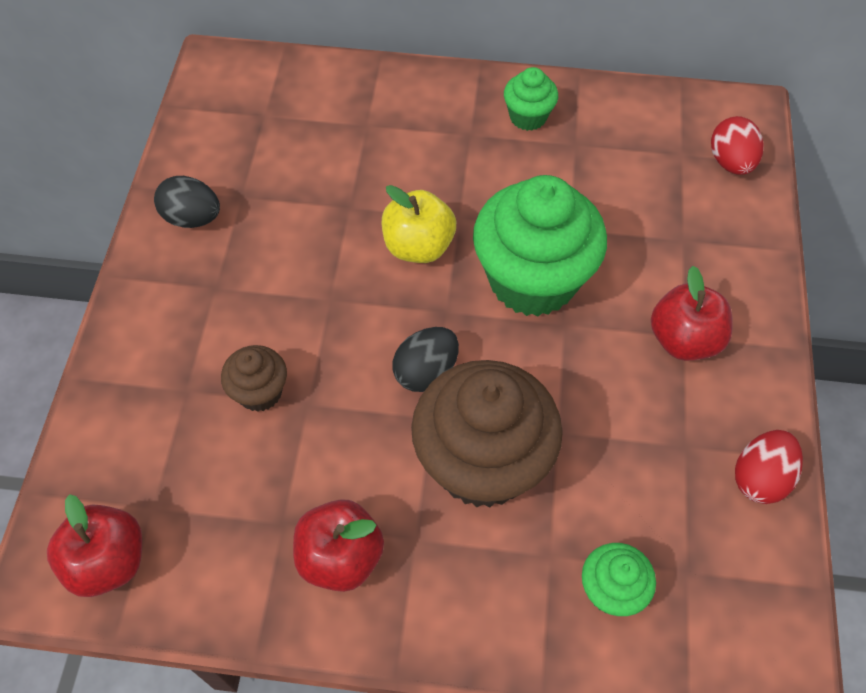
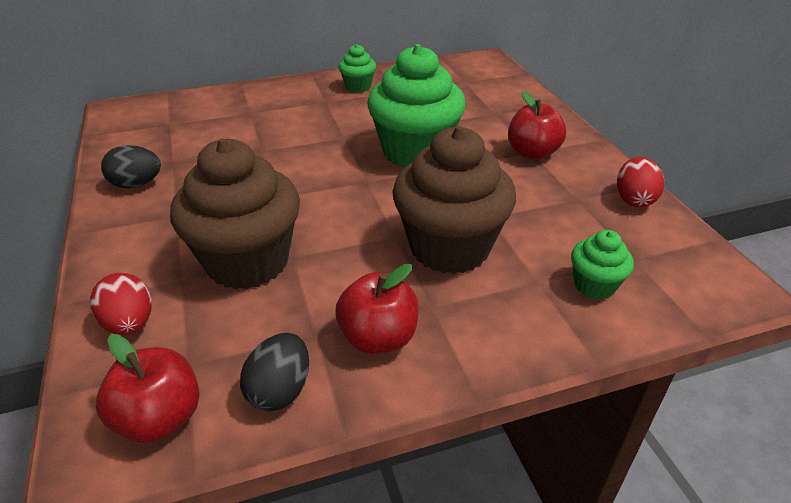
camera: 25 degrees left, 20 degrees down
brown cupcake [221,345,287,412] -> brown cupcake [170,138,300,290], size x2.10
yellow apple [382,185,456,263] -> none
black egg [392,327,459,392] -> black egg moved to [240,333,309,412]
red egg [711,116,764,175] -> red egg moved to [90,273,152,335]

